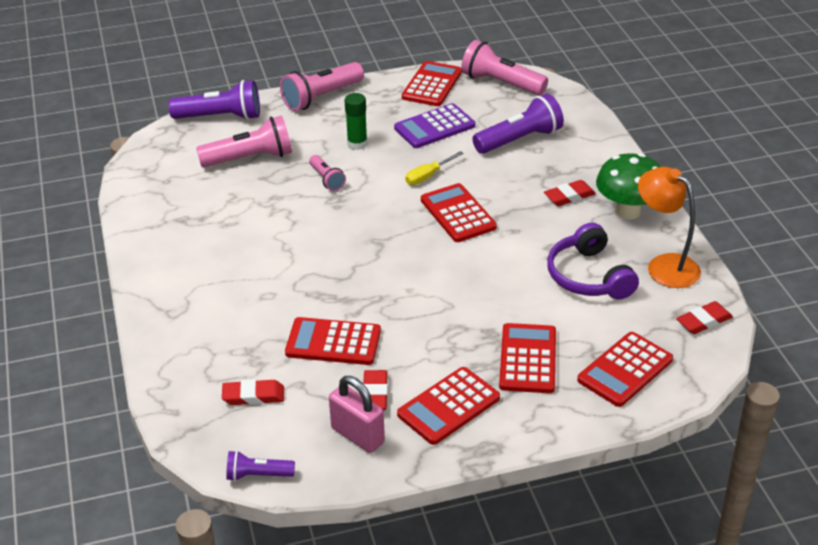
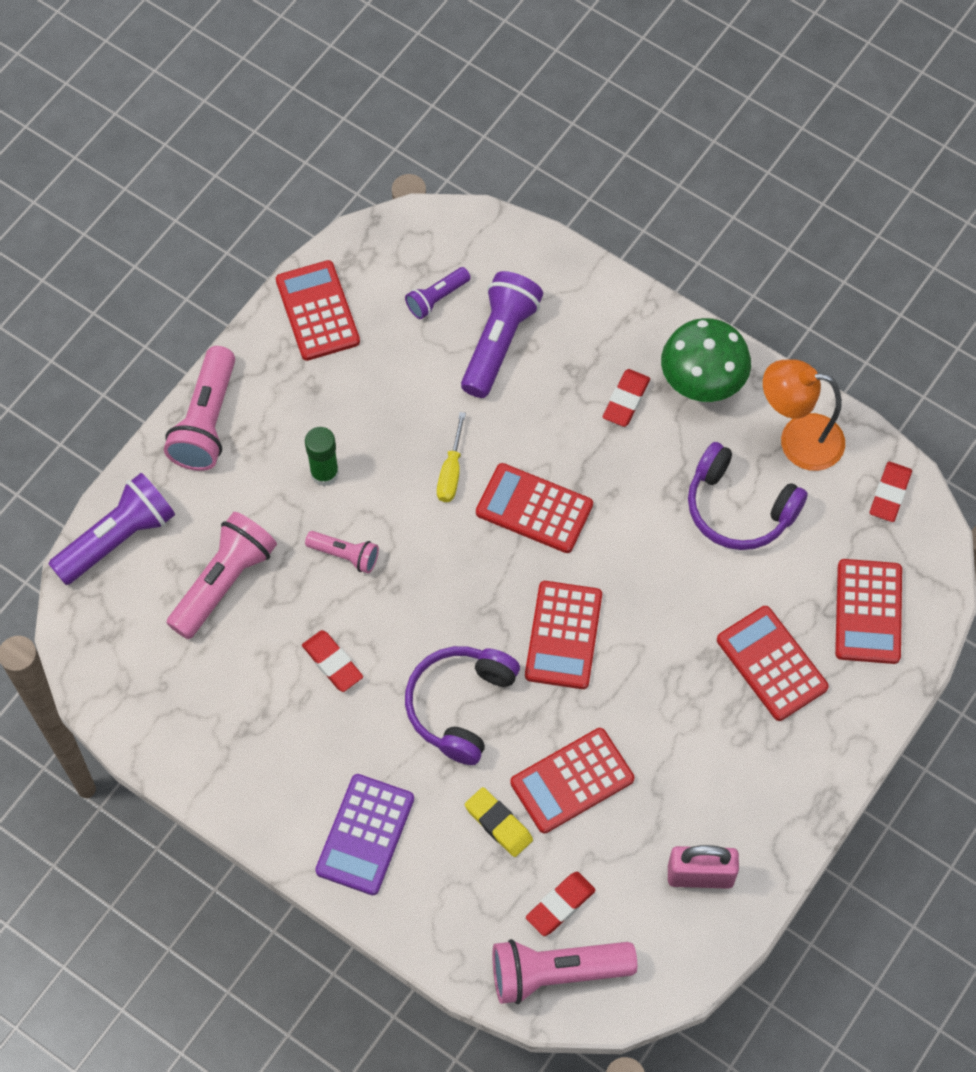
camera: 40 degrees left, 25 degrees up
purple flashlight [226,450,295,481] -> purple flashlight moved to [405,267,470,319]
red eraser [363,370,388,410] -> red eraser moved to [302,630,363,692]
purple calculator [394,103,475,148] -> purple calculator moved to [315,774,414,895]
red calculator [397,367,500,445] -> red calculator moved to [525,581,602,689]
pink flashlight [461,40,548,95] -> pink flashlight moved to [492,939,637,1004]
none -> purple headphones [405,646,520,765]
none -> yellow eraser [465,787,533,857]

